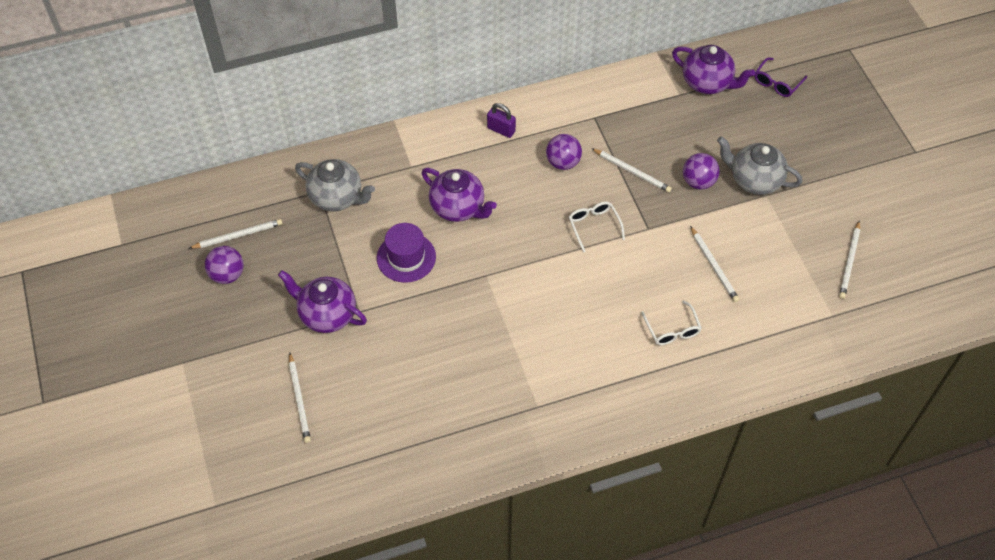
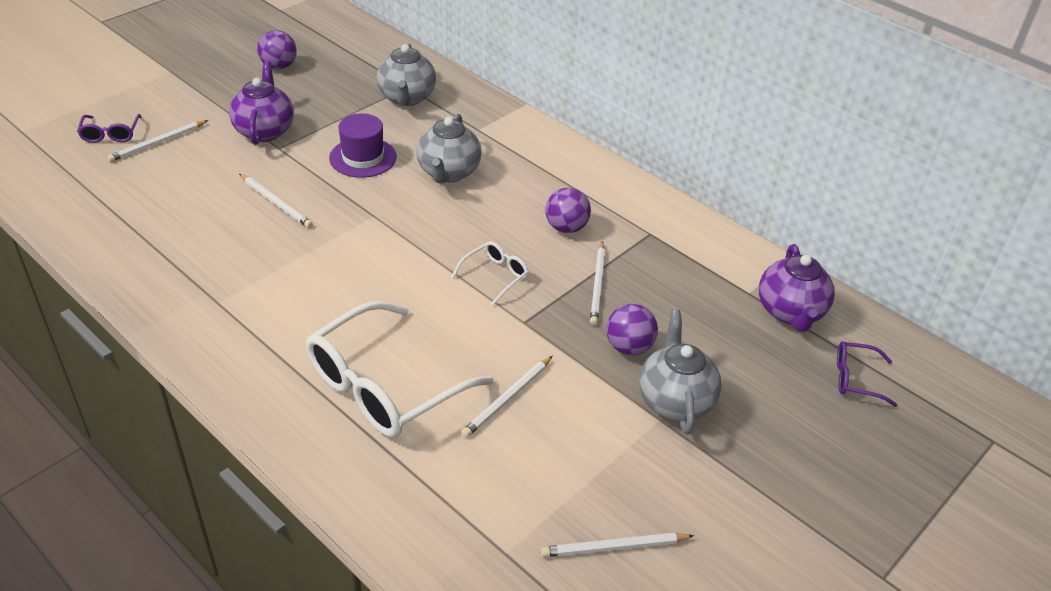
camera: 60 degrees right, 15 degrees down
white pencil [188,219,282,249] -> white pencil moved to [239,174,313,228]
purple teapot [421,168,497,222] -> grey teapot [416,114,482,184]
purple padlock [487,103,516,138] -> none
white glasses [641,300,702,345] -> white glasses [306,301,493,438], size x2.19
none -> purple glasses [77,114,142,143]

